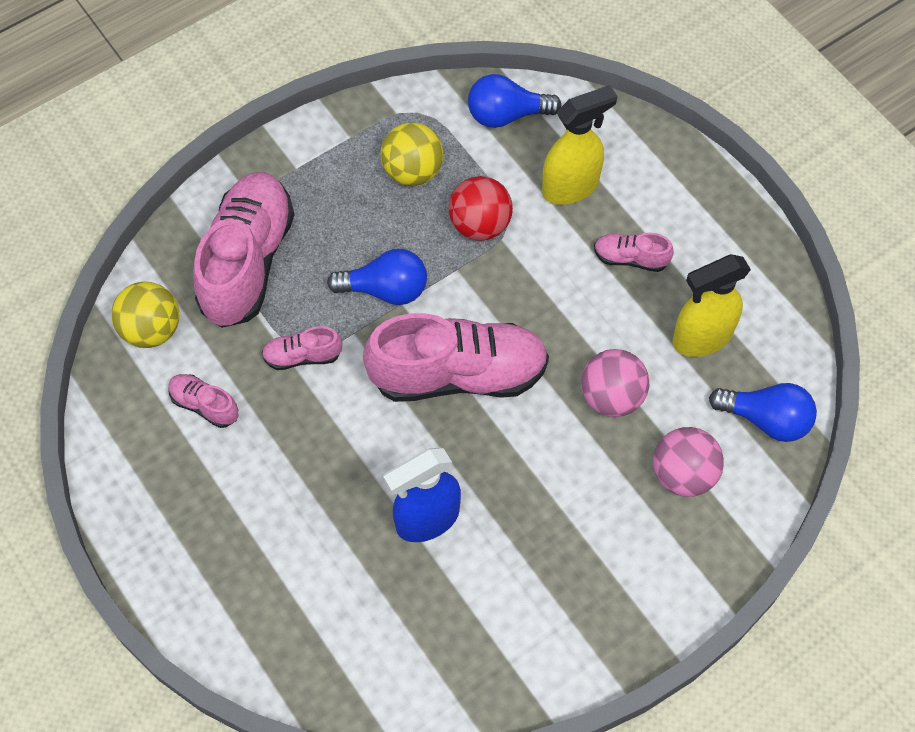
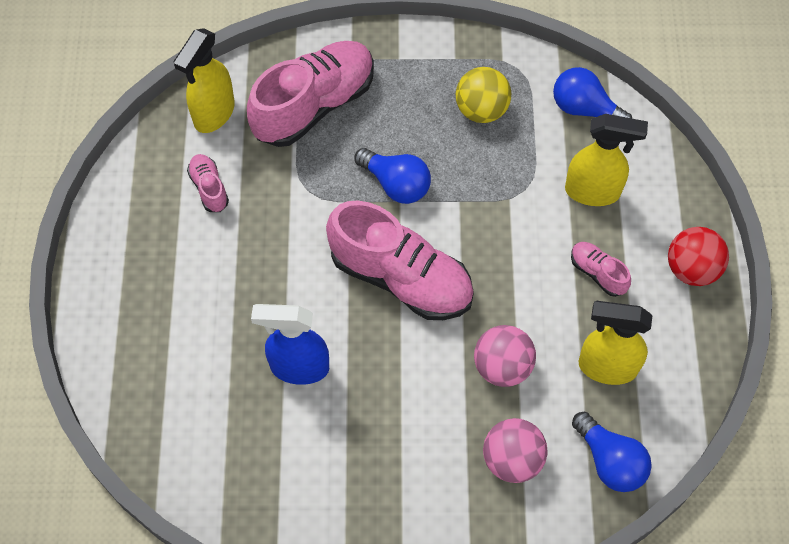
camera: 35 degrees right, 0 degrees up
yellow ball [111,282,179,348] -> yellow spray bottle [173,28,235,133]
pink shoe [262,326,342,370] -> none
red ball [449,176,513,241] -> red ball moved to [668,227,729,286]

